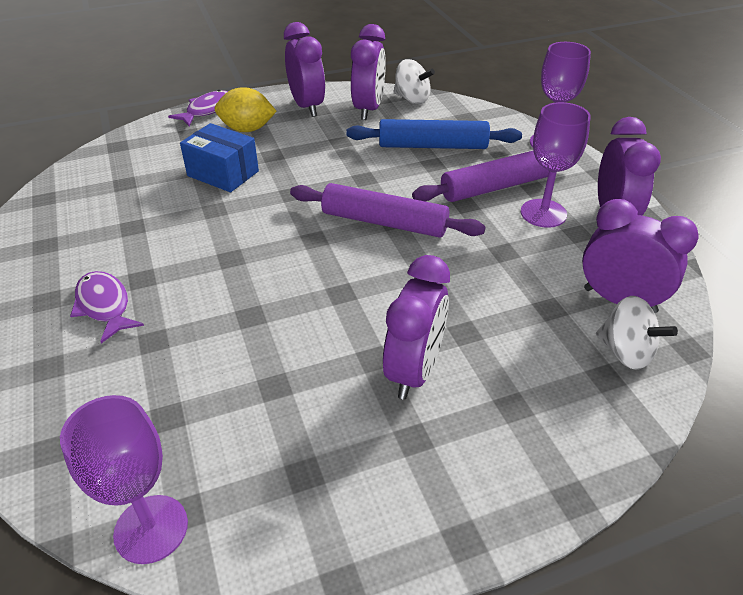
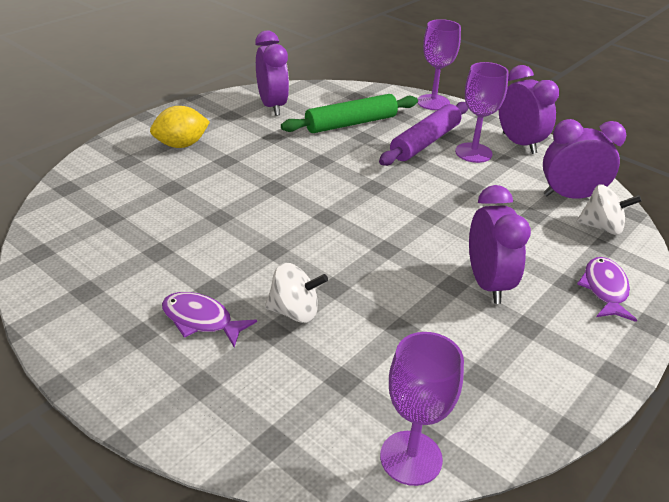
camera: 30 degrees left, 5 degrees down
purple fish [168,90,228,126] -> purple fish moved to [577,257,637,322]
blue box [180,123,259,192] -> none
purple clock [284,22,325,117] -> none
purple rolling pin [290,183,486,238] -> none
blue rolling pin [346,119,522,149] -> green rolling pin [281,94,418,133]
white spinning top [393,59,435,104] -> white spinning top moved to [265,263,328,323]

